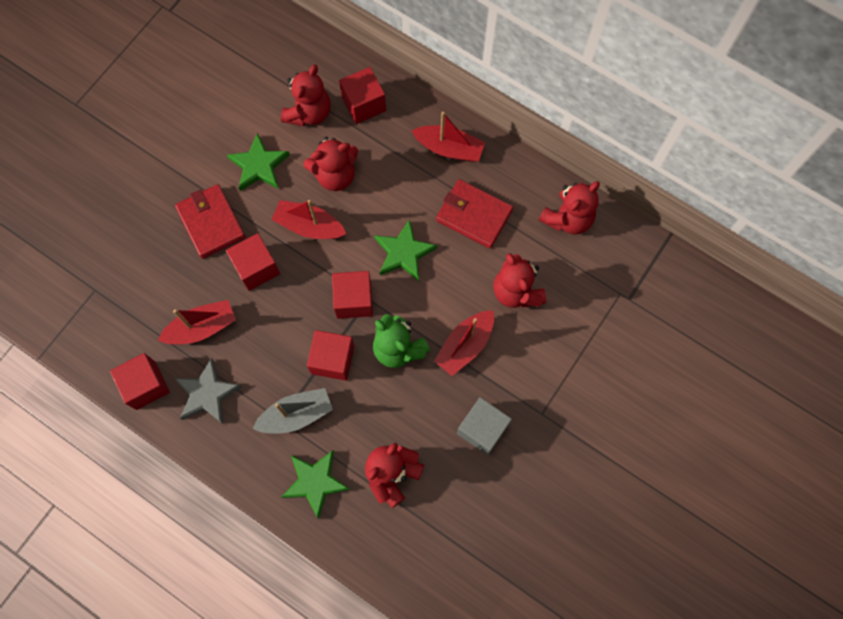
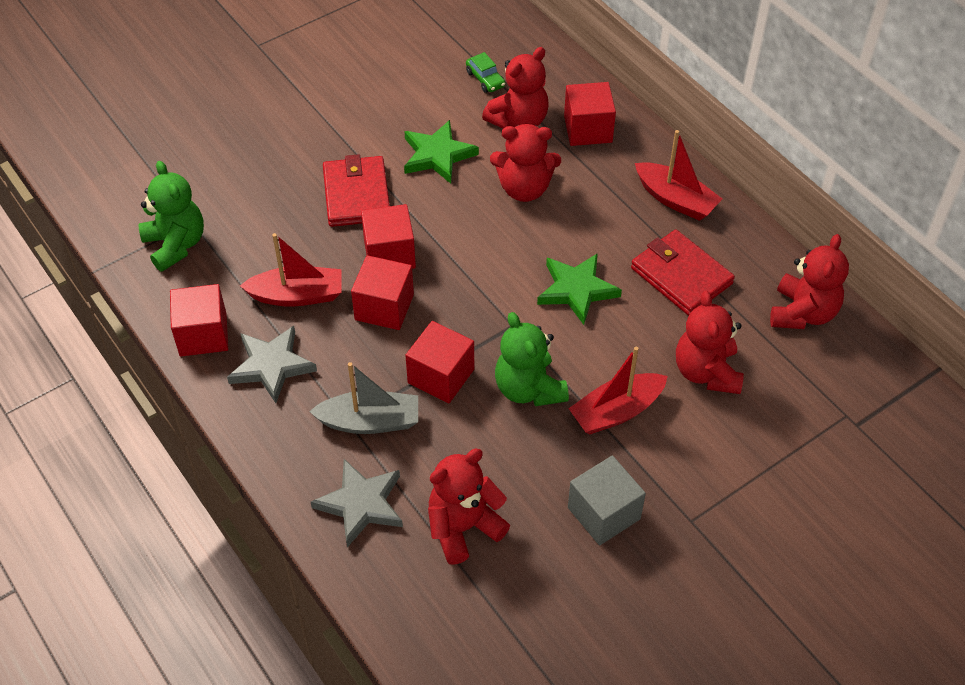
camera: 20 degrees right, 20 degrees down
red boat [271,200,346,239] -> none
green star [281,450,351,519] -> grey star [311,459,403,548]
red cube [332,271,373,319] -> red cube moved to [351,255,414,330]
red teddy bear [539,181,600,234] -> red teddy bear turned 45 degrees counterclockwise [770,234,849,329]
none -> green teddy bear [138,161,204,272]
none -> green car [466,52,505,93]

